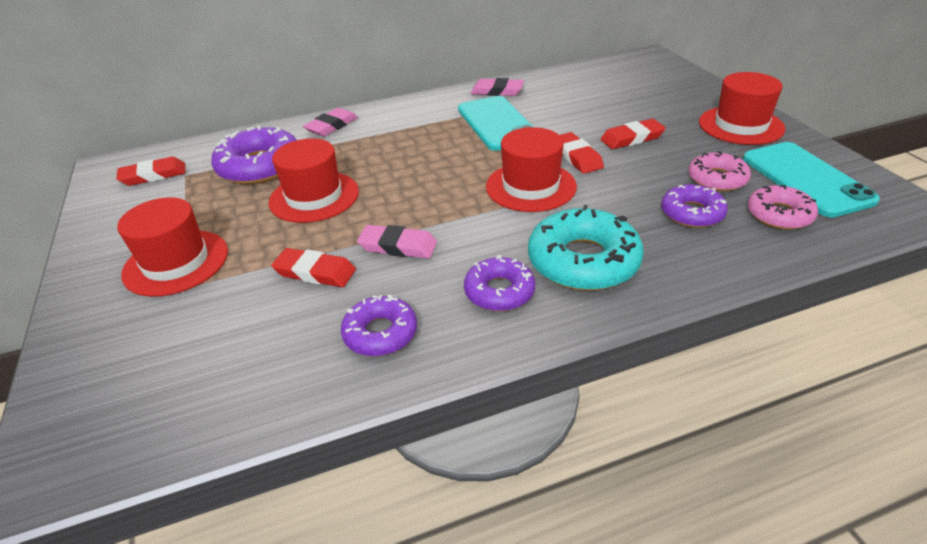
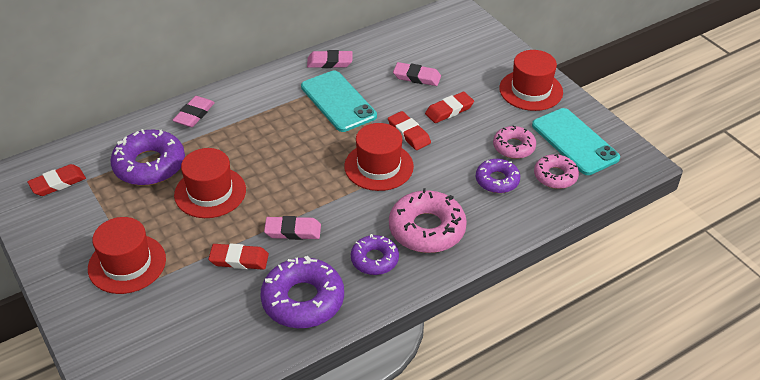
camera: 15 degrees left, 5 degrees up
purple donut [341,295,417,356] -> purple donut [260,256,344,328], size x1.65
turquoise donut [528,205,644,291] -> pink donut [389,188,467,253]
none -> pink eraser [393,62,441,86]

